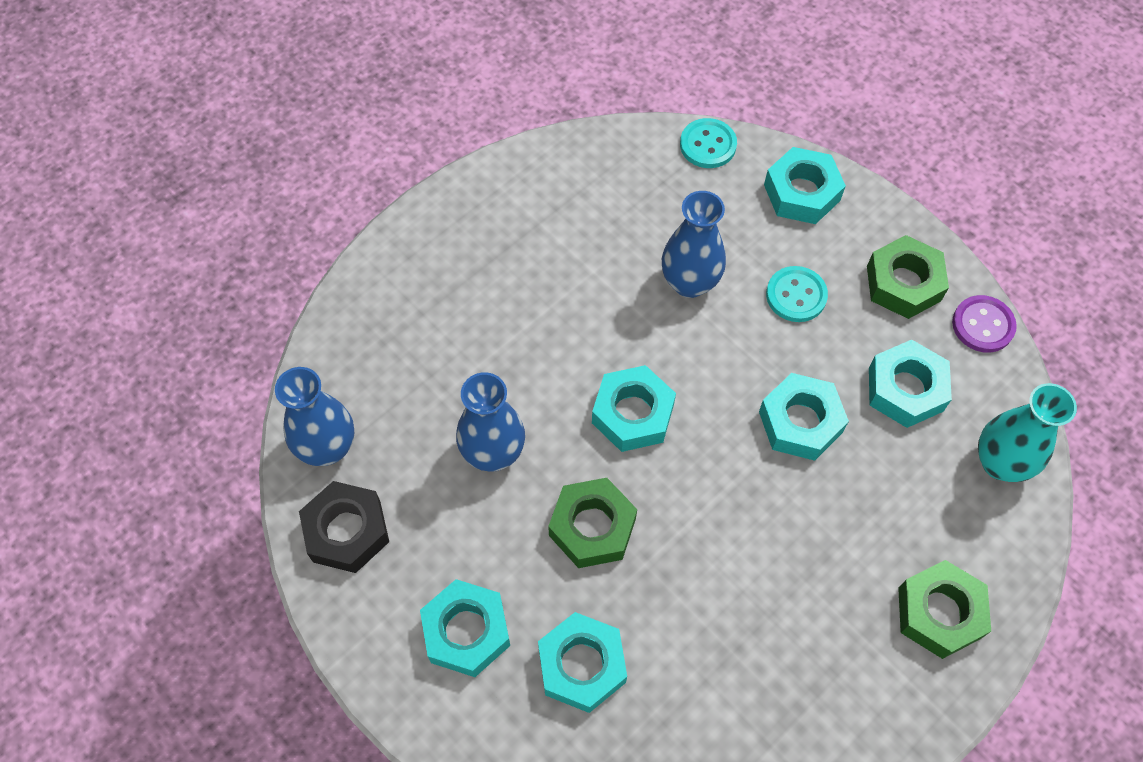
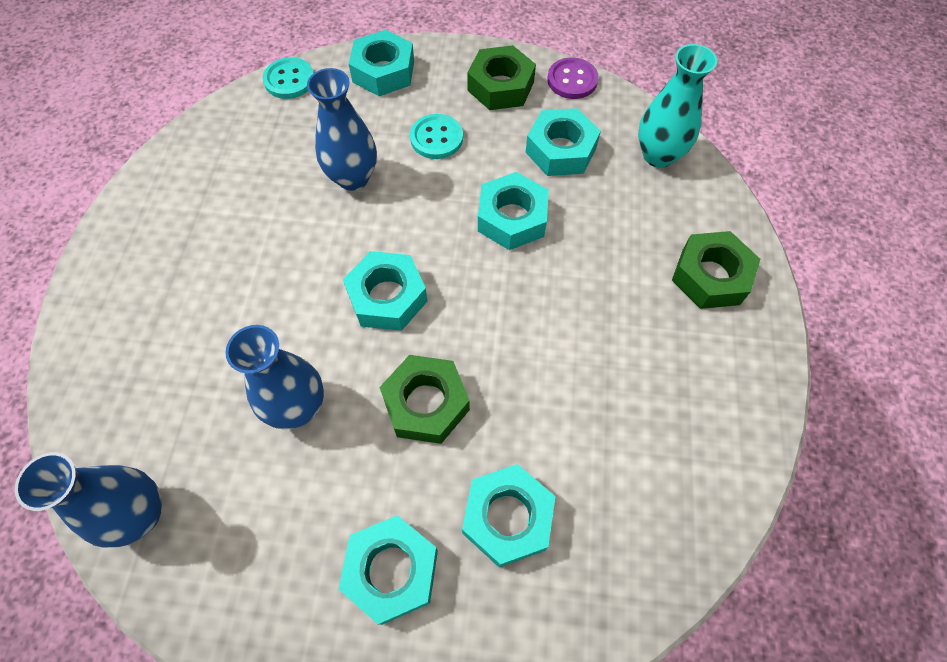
camera: 40 degrees left, 0 degrees up
black nut [299,481,389,573] -> none

